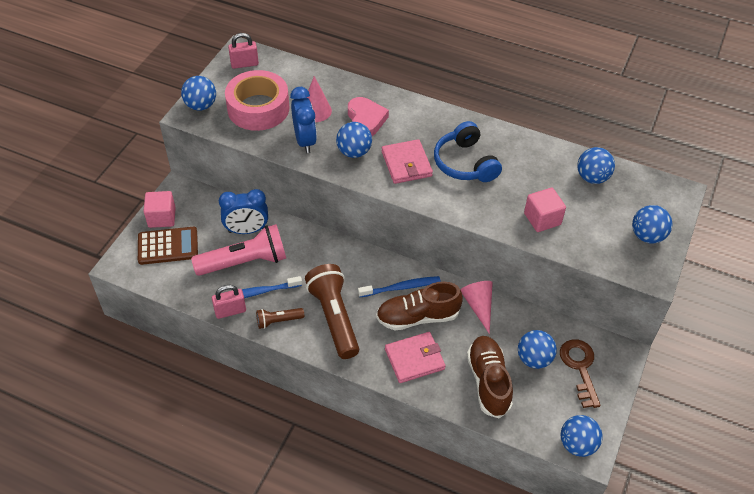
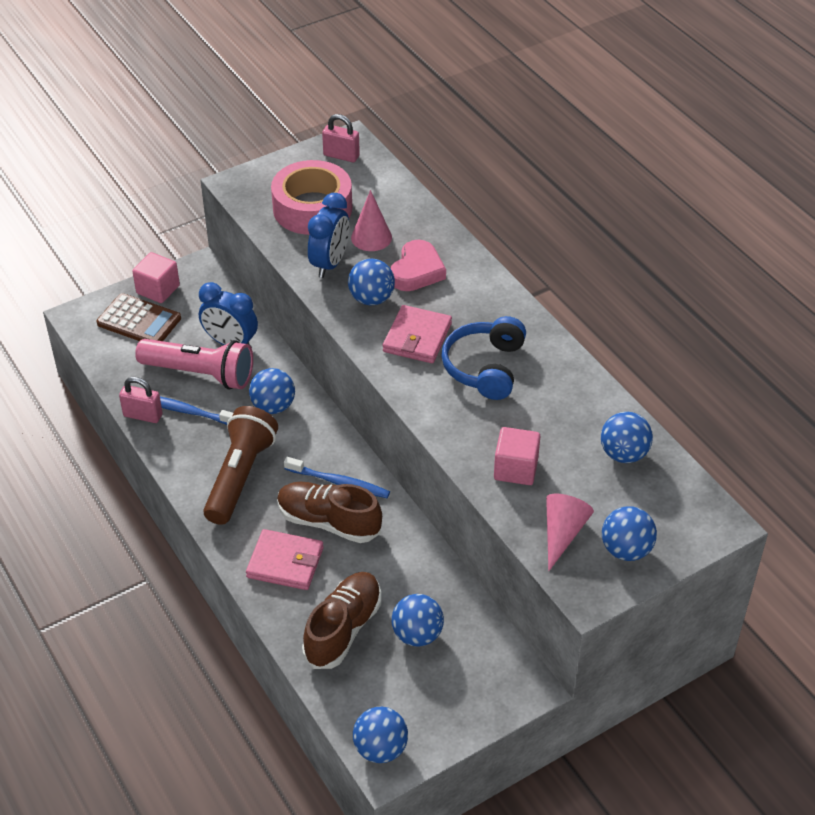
camera: 35 degrees right, 5 degrees down
blue ball [181,76,216,111] -> blue ball moved to [249,368,295,414]
brown flashlight [256,308,304,329] -> none
pink cone [461,281,493,334] -> pink cone moved to [546,493,594,571]
brown key [560,339,601,408] -> none

